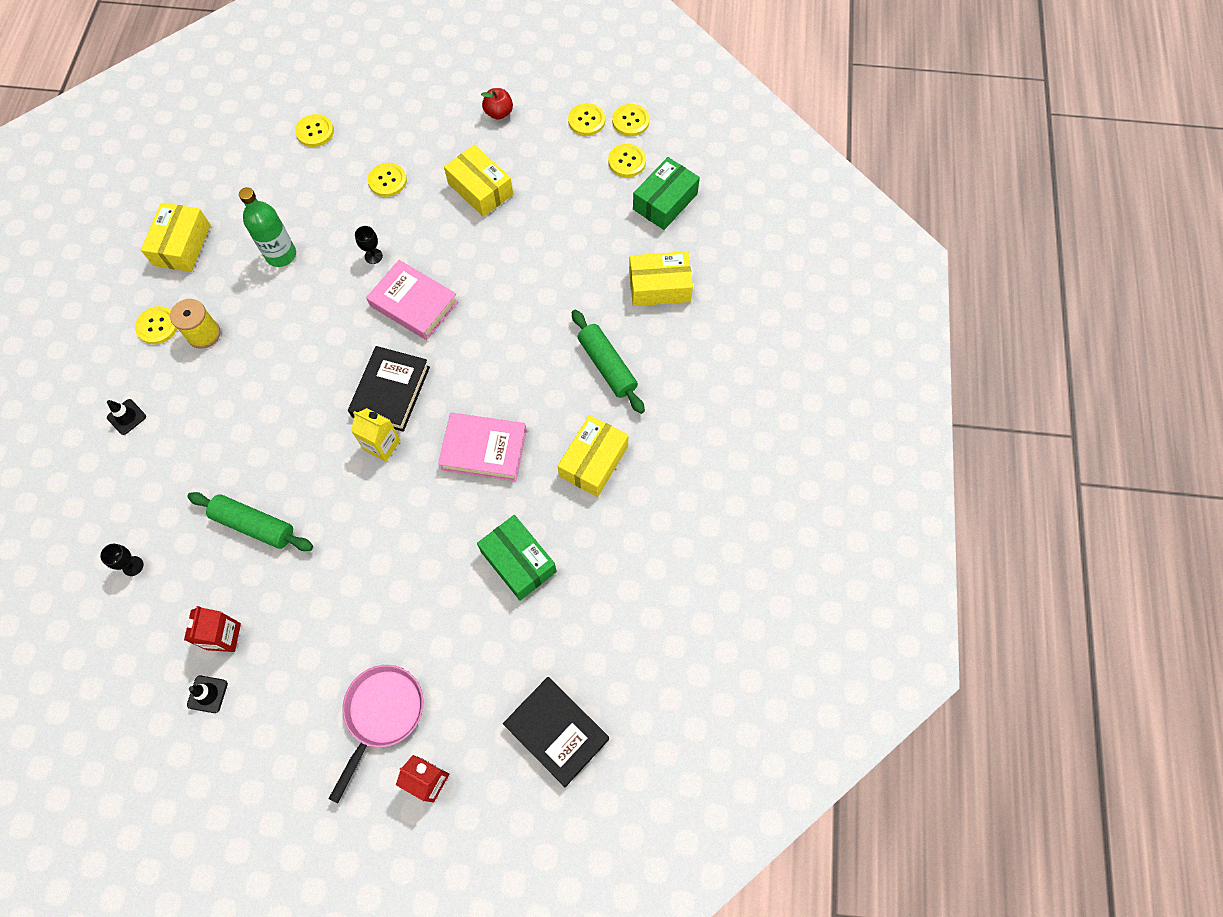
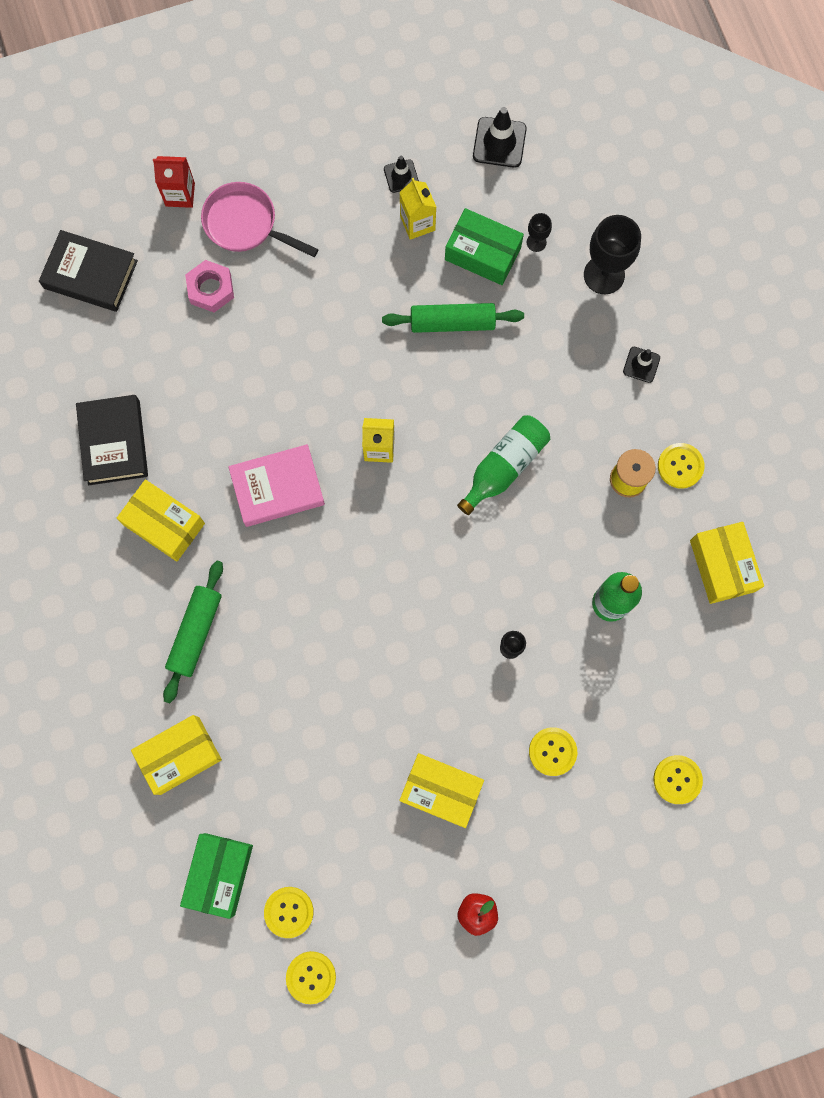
camera: 155 degrees right, 10 degrees up
red carton [184,606,241,652] -> yellow carton [399,178,436,240]
pink pan [328,665,423,803] -> pink pan turned 120 degrees clockwise [201,182,319,257]
black book [348,346,430,432] -> black book moved to [76,395,148,485]
pink book [366,260,459,340] -> none
green box [477,515,557,601] -> green box moved to [445,208,524,285]
yellow box [558,415,629,497] -> yellow box turned 60 degrees counterclockwise [117,479,205,562]
yellow button [568,103,605,136] -> none
green rolling pin [572,310,645,414] -> green rolling pin turned 75 degrees clockwise [163,561,223,703]
none -> pink nut [185,260,234,312]
none -> green bottle [457,415,550,515]
none -> black traffic cone [473,107,527,168]
none -> black goblet [584,215,641,294]

